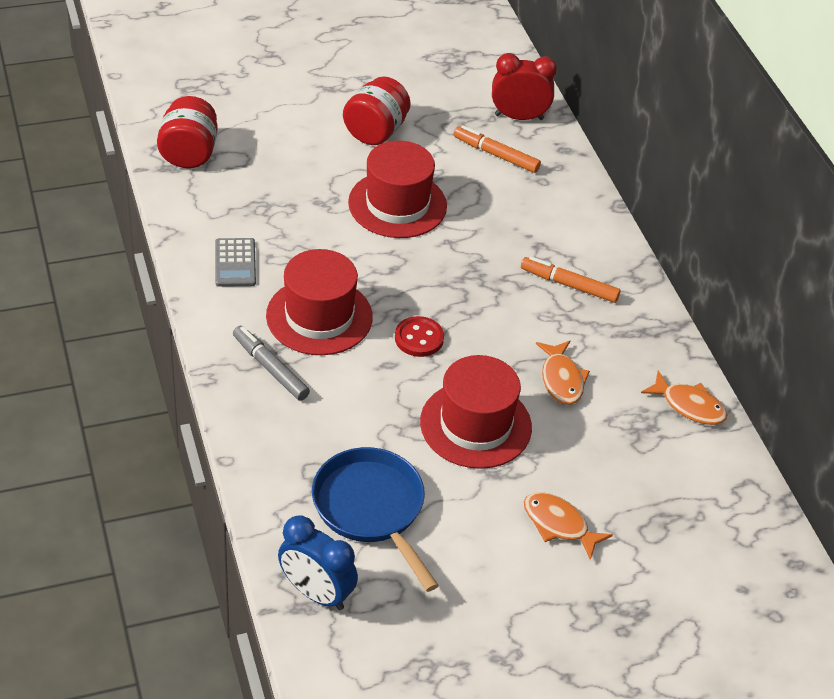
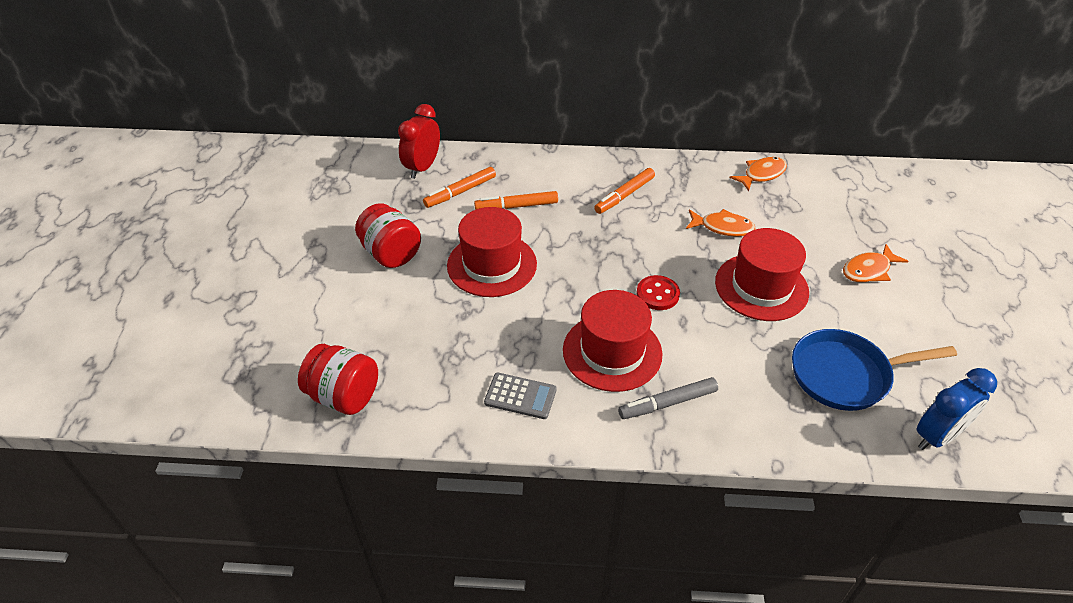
camera: 65 degrees left, 0 degrees up
none -> orange marker [474,191,558,210]

